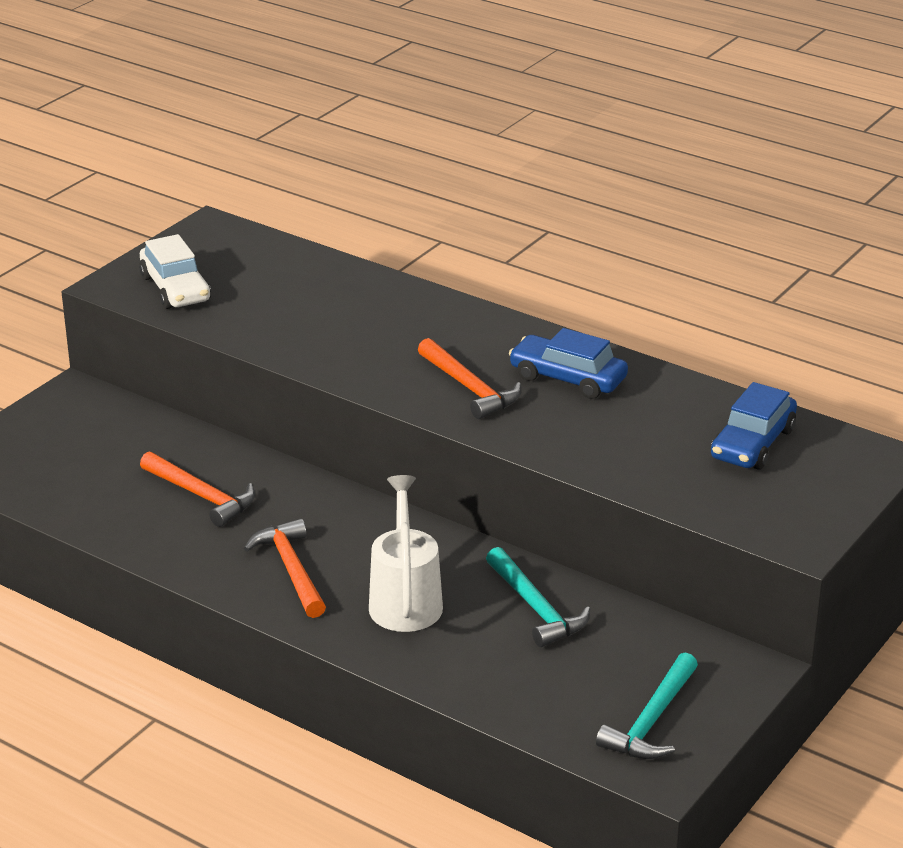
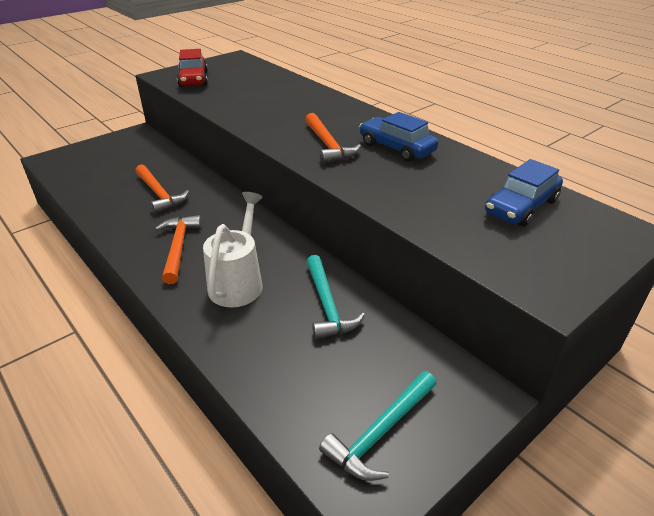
camera: 15 degrees right, 5 degrees up
white car [139,234,211,309] -> red car [177,49,208,87]

